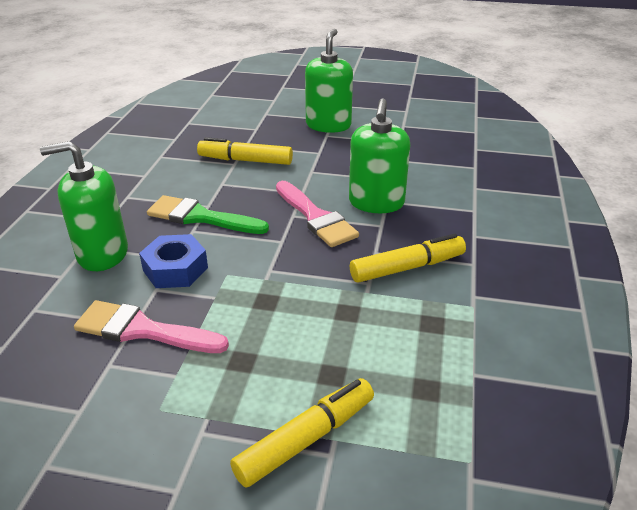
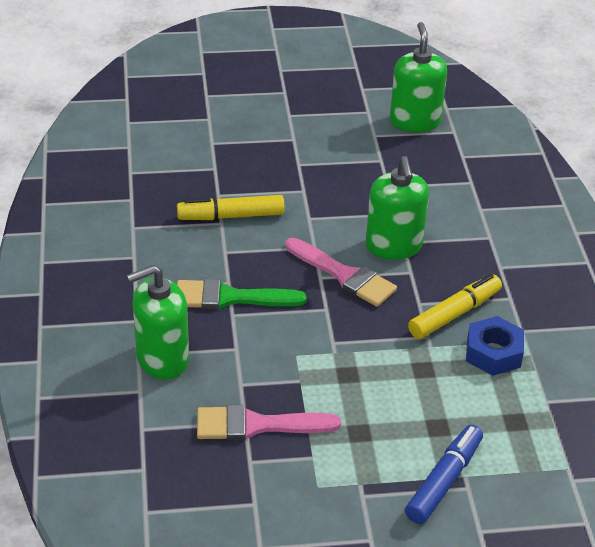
camera: 20 degrees left, 5 degrees up
blue nut [139,234,208,288] -> blue nut moved to [466,316,524,376]
yellow marker [230,378,374,488] -> blue marker [405,425,483,524]
green soap dispenser [305,29,353,133] -> green soap dispenser moved to [390,22,447,133]

